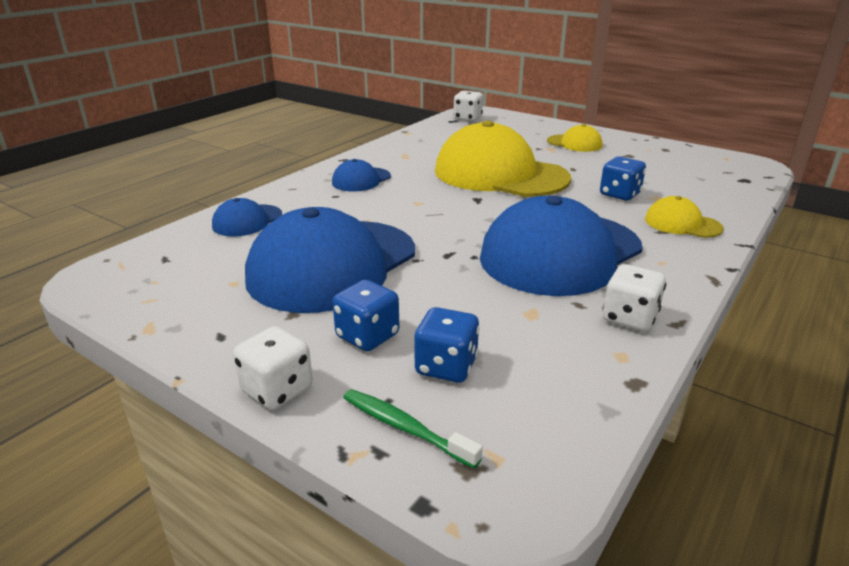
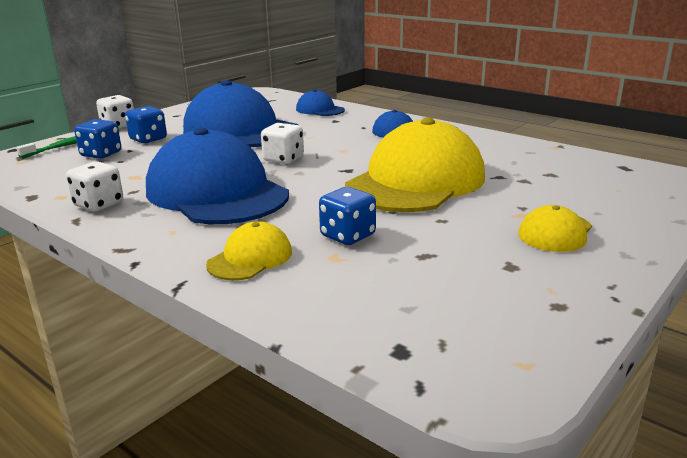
camera: 95 degrees right, 5 degrees down
white dice [453,91,483,122] -> white dice moved to [261,123,304,164]

